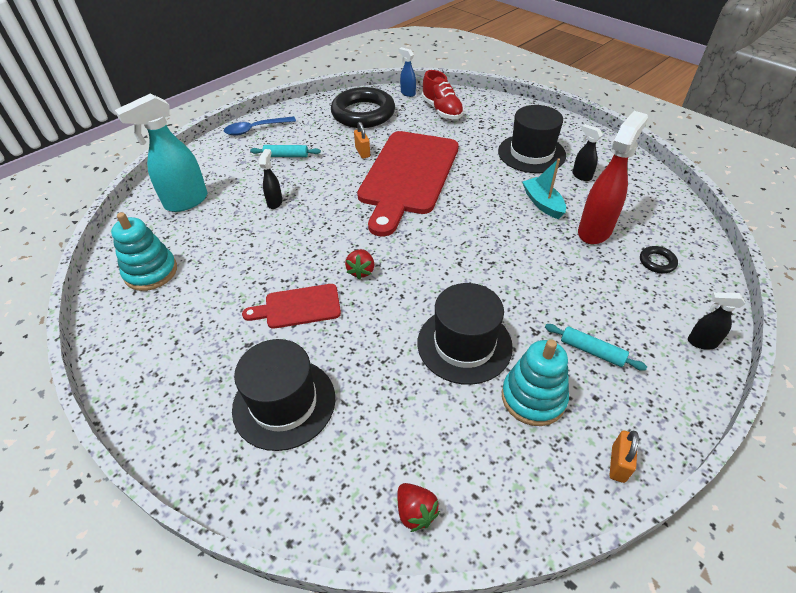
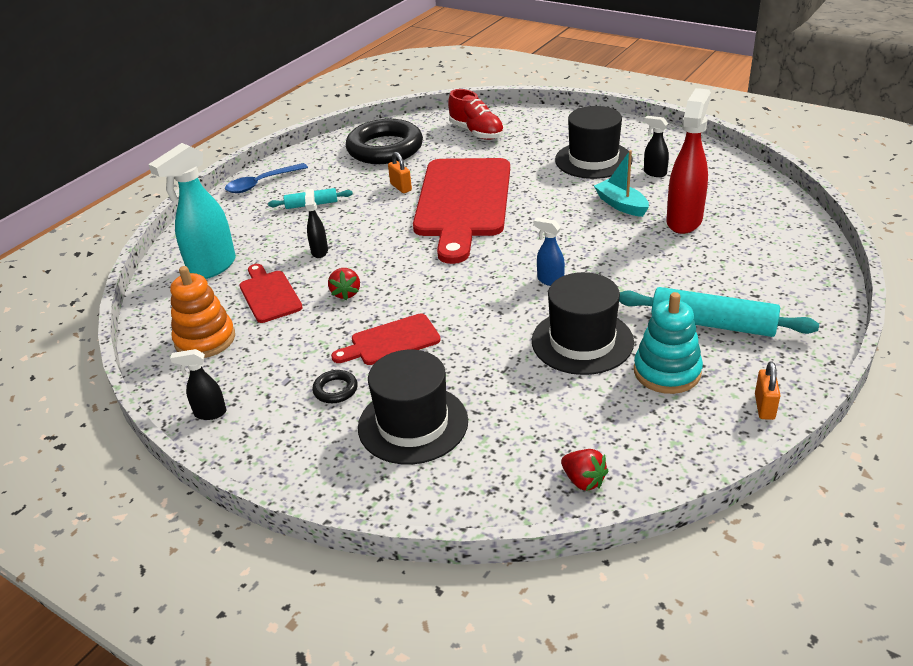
camera: 10 degrees left, 10 degrees down
turquoise stacking toy [111,212,177,291] -> orange stacking toy [170,266,235,358]
red strawberry [345,249,375,280] -> red strawberry moved to [328,268,360,300]
blue spray bottle [398,47,416,97] -> blue spray bottle moved to [533,217,565,286]
turquoise rolling pin [545,324,647,371] -> turquoise rolling pin [619,287,819,337], size x1.82
black ring [640,246,678,273] -> black ring moved to [312,370,358,403]
black spray bottle [688,292,745,350] -> black spray bottle moved to [170,349,226,420]
none -> red cutting board [239,264,303,323]

